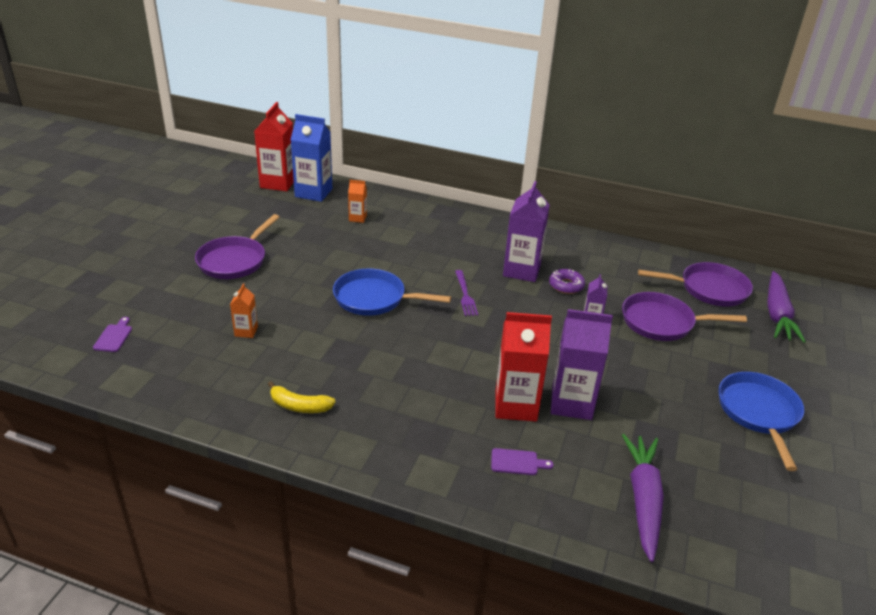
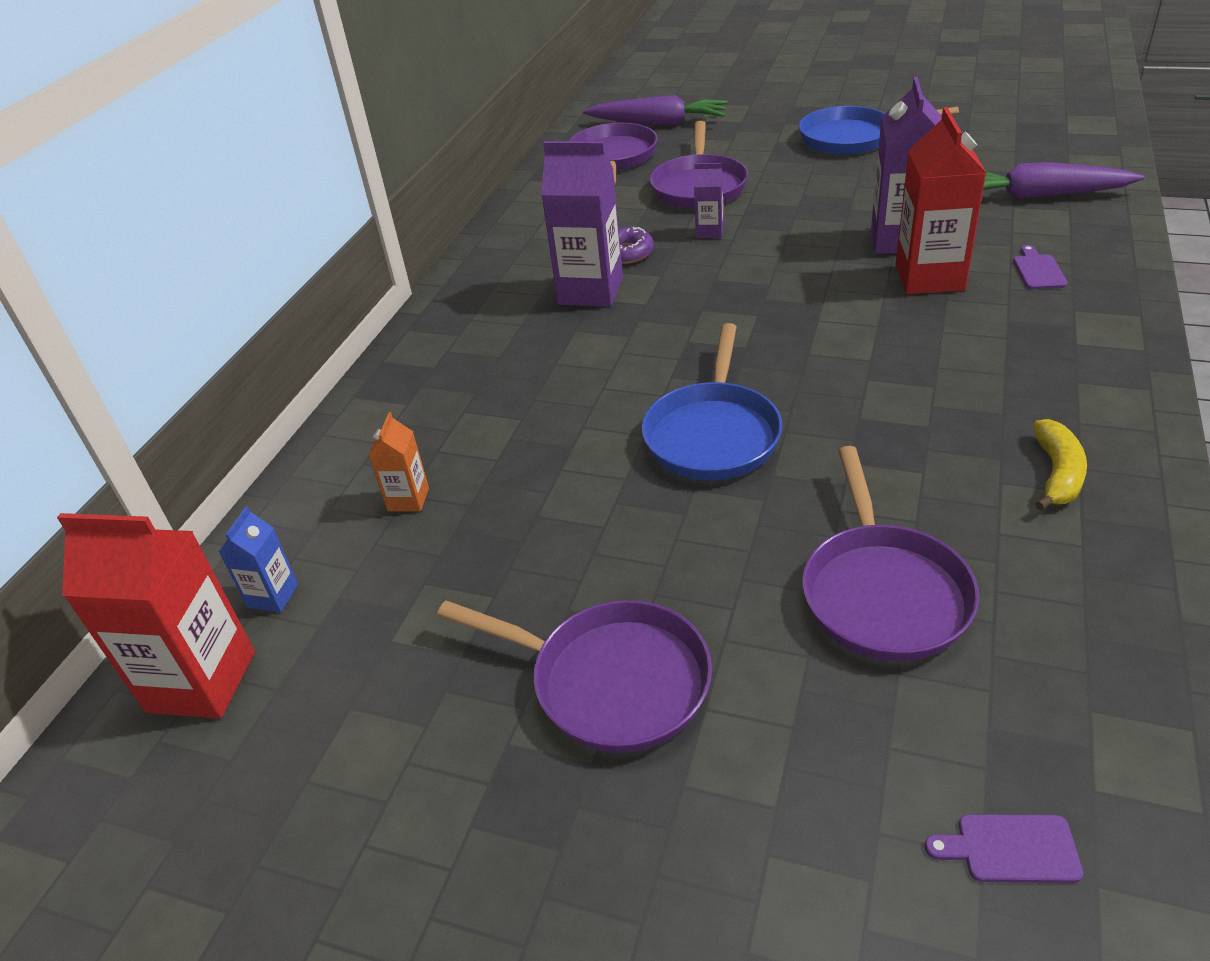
camera: 85 degrees left, 5 degrees up
orange carton [230,284,258,338] -> purple pan [802,446,979,661]
blue carton [291,114,332,202] -> blue carton [219,506,298,612], size x0.50
purple fork [455,270,478,316] -> none

